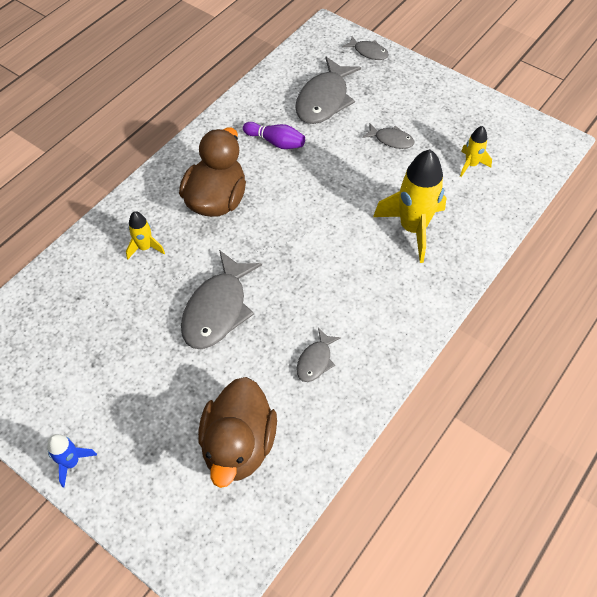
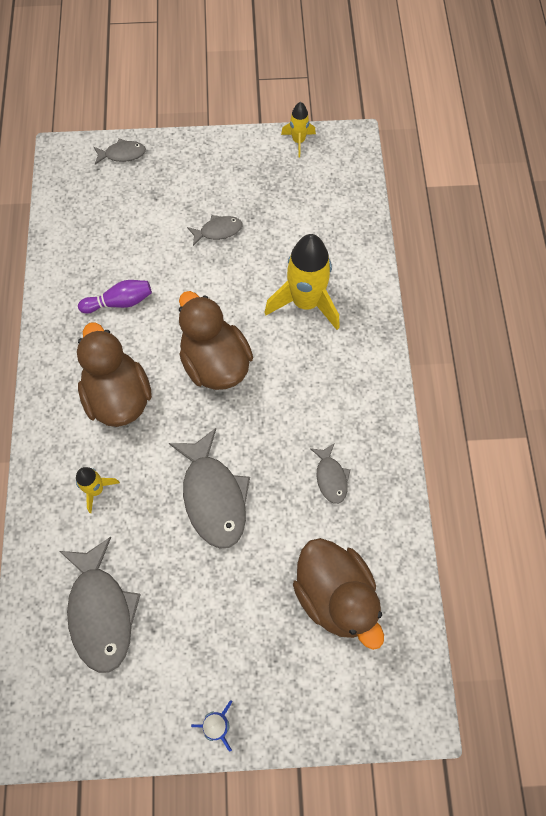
camera: 40 degrees left, 10 degrees up
grey fish [295,57,361,124] -> grey fish moved to [59,537,141,673]
yellow rocket [460,126,492,177] -> yellow rocket moved to [281,102,316,157]
none -> brown duck [179,291,253,390]

